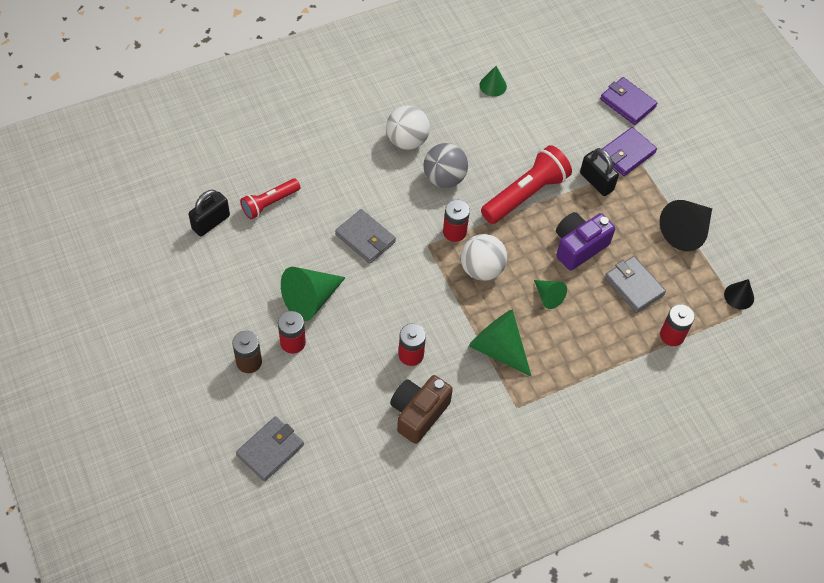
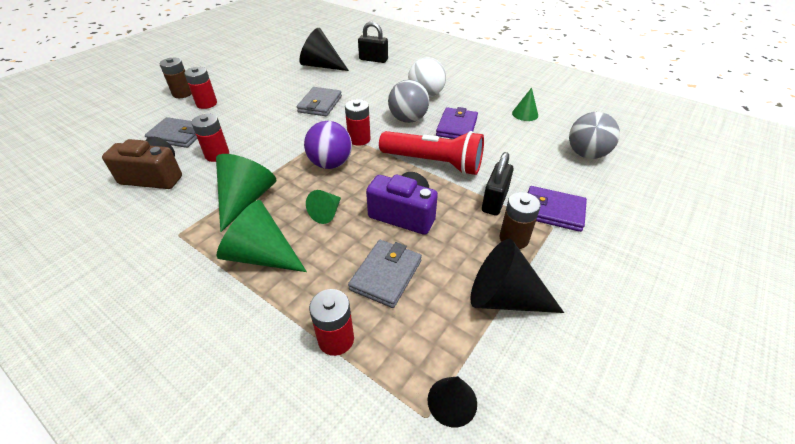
camera: 65 degrees right, 15 degrees down
black padlock [189,190,230,236] -> black padlock moved to [358,22,388,63]
grey wallet [236,416,304,482] -> grey wallet moved to [145,117,197,148]
red flashlight [240,178,300,220] -> black cone [299,28,349,71]
green cone [281,267,346,321] -> green cone moved to [217,200,307,272]
white ball [461,234,507,281] -> purple ball [304,121,352,169]
purple wallet [600,77,657,125] -> purple wallet moved to [436,107,478,139]
none -> brown battery [499,192,541,249]
none -> grey ball [569,112,620,159]

